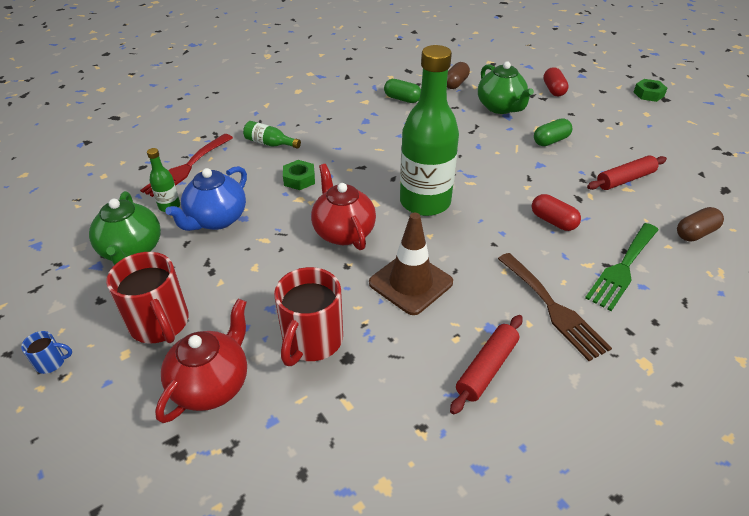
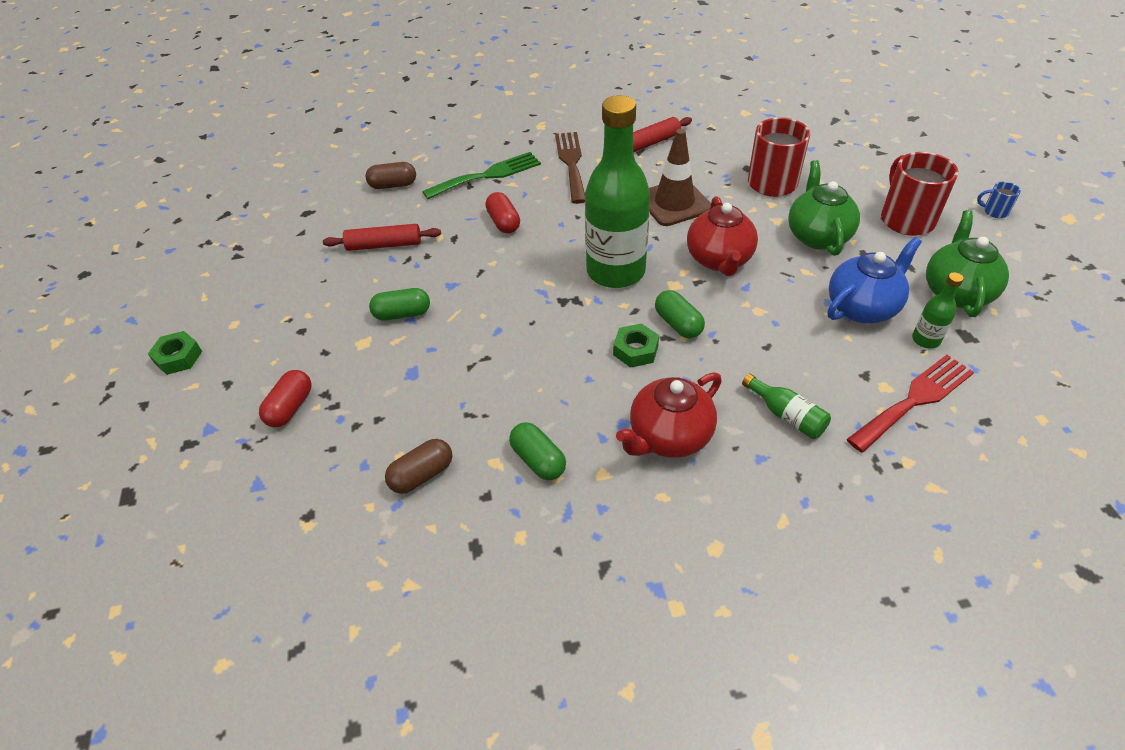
camera: 155 degrees left, 5 degrees up
red teapot [155,299,247,423] -> red teapot moved to [616,372,722,458]
green nut [283,160,315,190] -> green nut moved to [613,323,659,368]
green teapot [478,61,534,114] -> green teapot moved to [788,160,860,256]
none -> green capsule [655,290,705,338]

